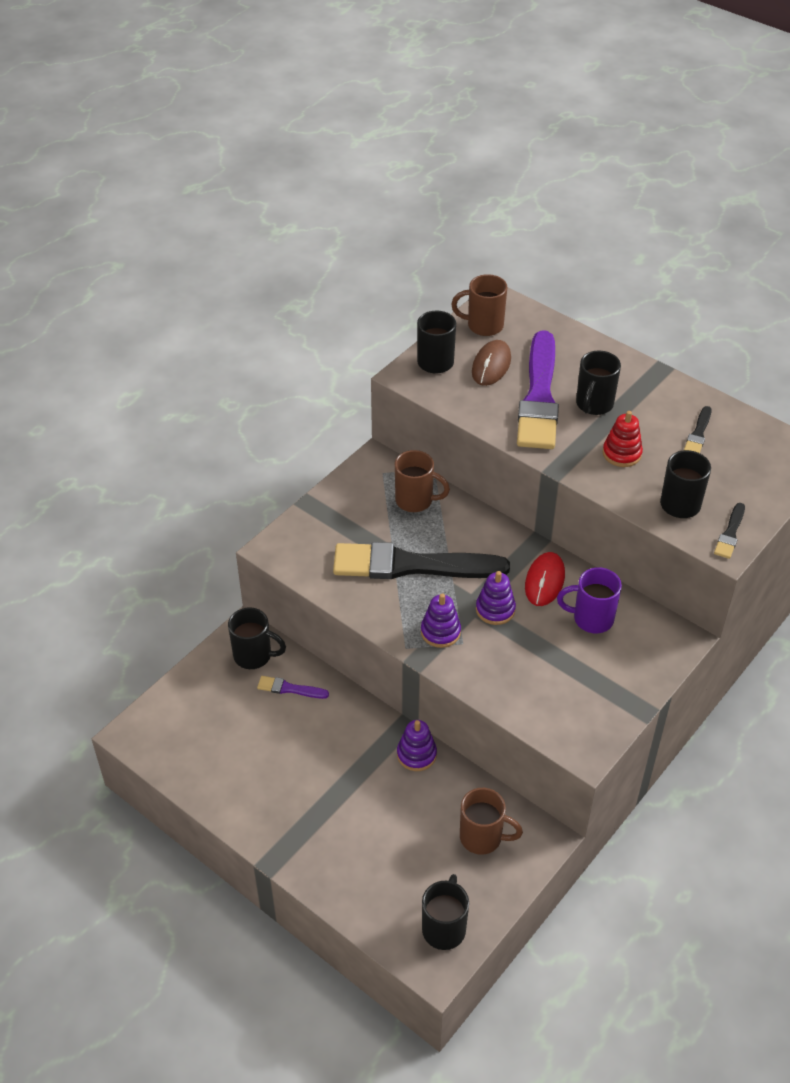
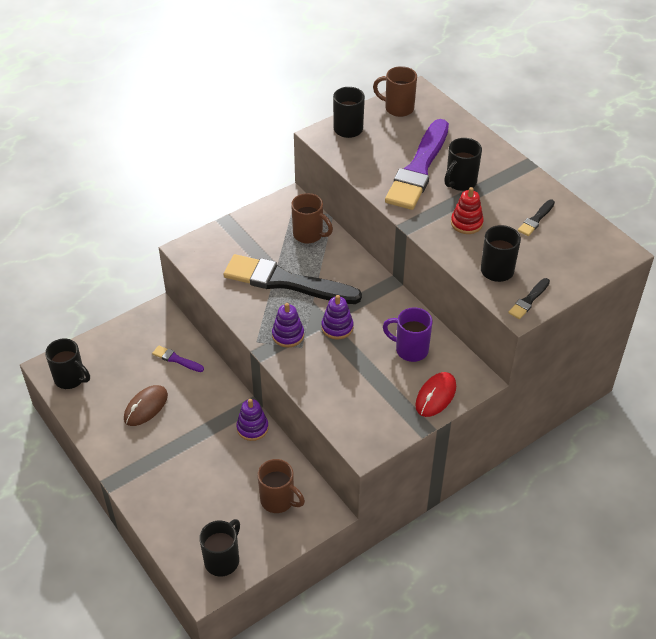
camera: 15 degrees right, 0 degrees up
black mug [228,607,286,669] -> black mug moved to [45,338,90,389]
brown mouse [472,340,511,386] -> brown mouse moved to [124,385,168,426]
red mouse [525,552,565,606] -> red mouse moved to [415,372,456,417]

